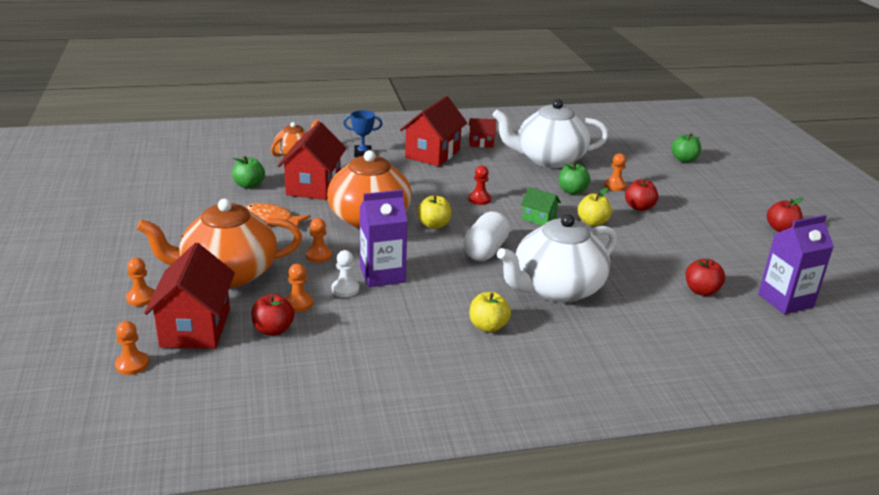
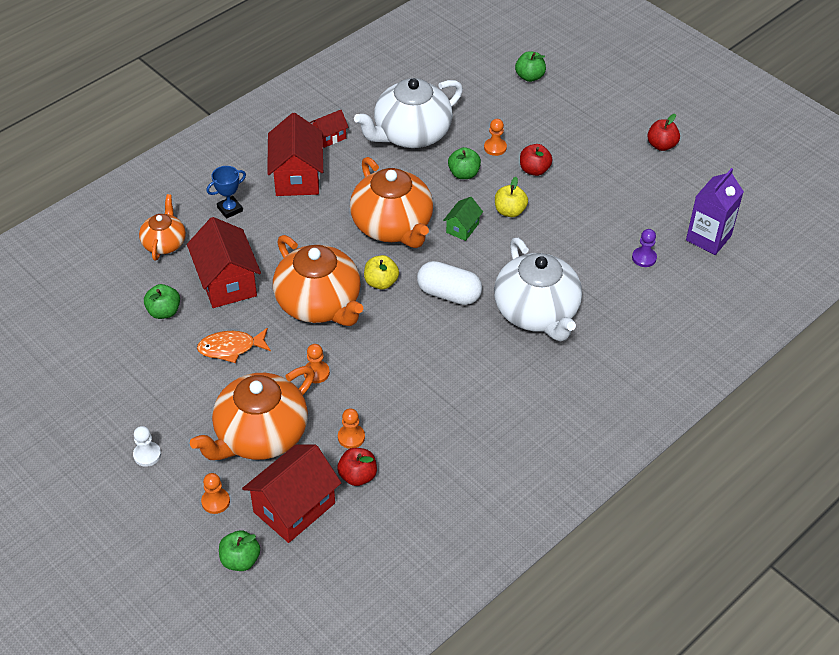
camera: 30 degrees left, 20 degrees up
orange pawn [115,321,149,375] -> none
red house [144,243,235,349] -> red house turned 75 degrees clockwise [242,445,341,543]
white pawn [332,250,359,297] -> white pawn moved to [133,426,161,467]
purple carton [360,190,407,287] -> none
white capsule [463,211,510,261] -> white capsule turned 60 degrees counterclockwise [417,261,482,305]
red pawn [468,166,491,205] -> orange teapot [350,157,433,248]
yellow apple [469,292,511,332] -> none
white teapot [497,214,617,303] -> white teapot turned 45 degrees counterclockwise [494,238,582,341]
green house [521,187,561,226] -> green house turned 60 degrees counterclockwise [443,197,483,241]
red apple [685,258,725,296] -> purple pawn [632,229,657,267]
none -> green apple [219,531,260,571]

